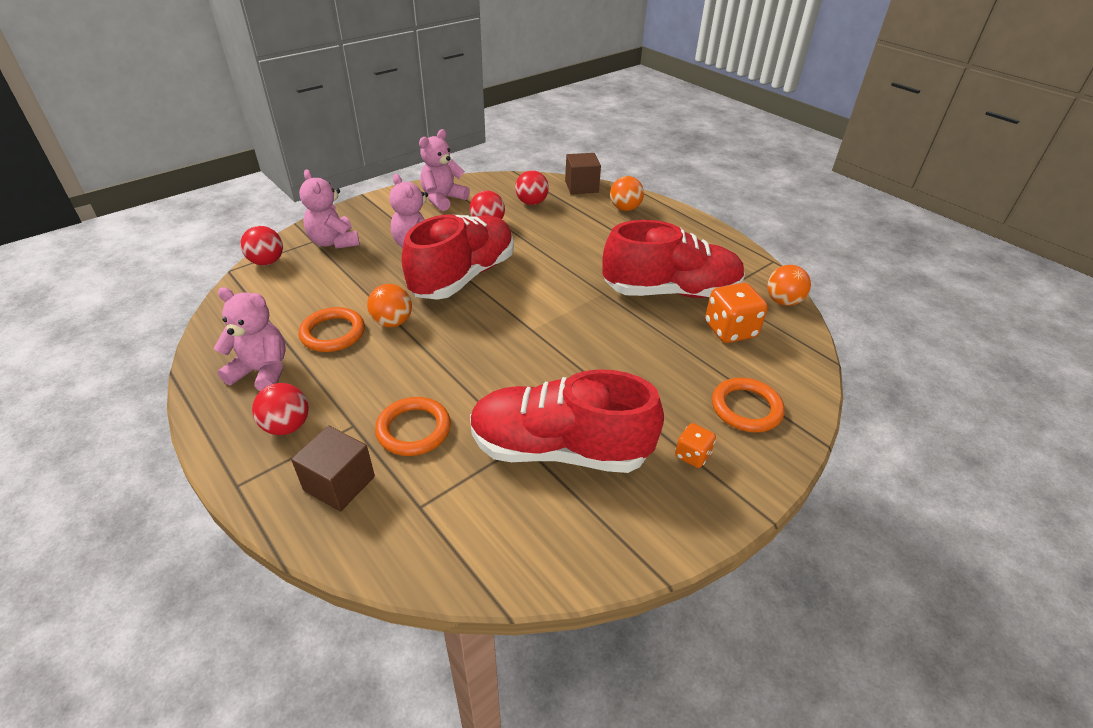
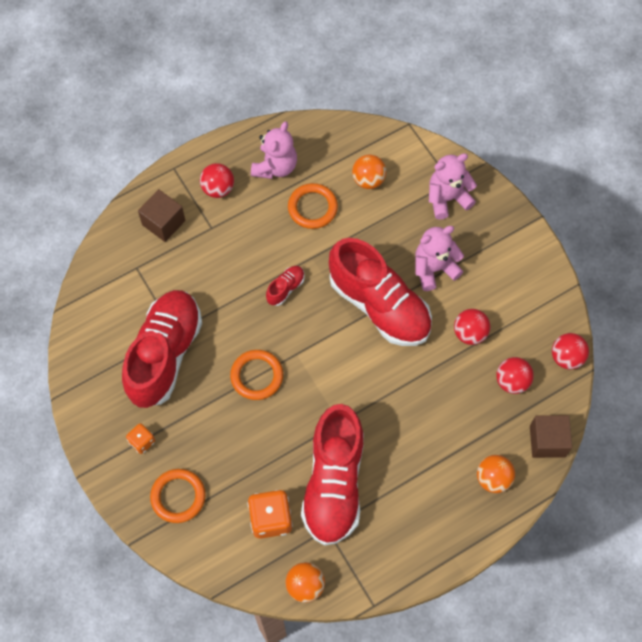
camera: 100 degrees right, 25 degrees up
red ball [240,226,283,265] -> red ball moved to [552,333,589,370]
orange ball [367,284,412,327] -> orange ball moved to [352,155,386,189]
orange ring [375,397,451,456] -> orange ring moved to [230,350,283,400]
pink teddy bear [419,129,470,211] -> none
none -> red shoe [266,266,305,306]

